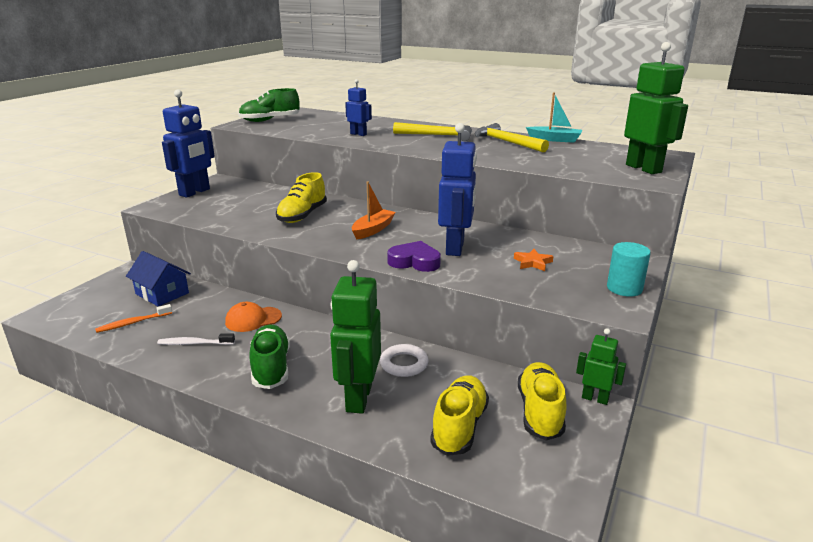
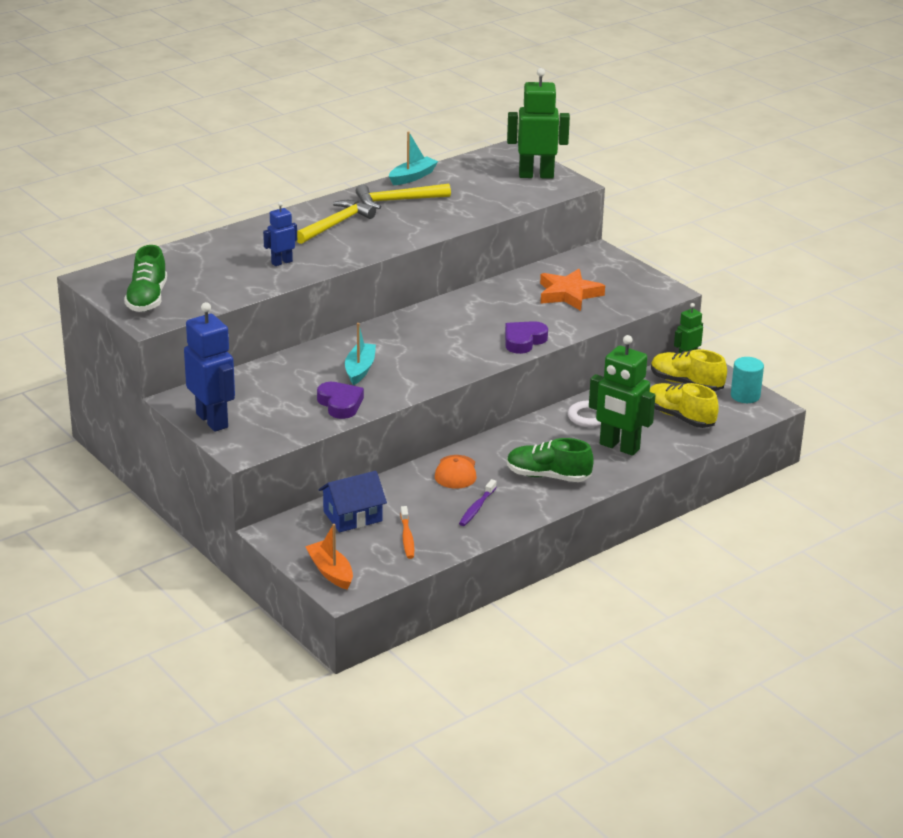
camera: 65 degrees left, 5 degrees up
white toothbrush [157,334,235,345] -> purple toothbrush [459,479,496,526]
yellow shoe [276,172,327,223] -> turquoise boat [345,323,376,385]
orange boat [352,182,396,240] -> orange boat moved to [305,524,353,589]
blue robot [438,123,477,256] -> none
orange star [514,249,553,271] -> orange star [540,269,605,311], size x1.91
turquoise cylinder [607,242,651,297] -> turquoise cylinder moved to [731,357,764,403]
none -> purple heart [317,382,364,419]

